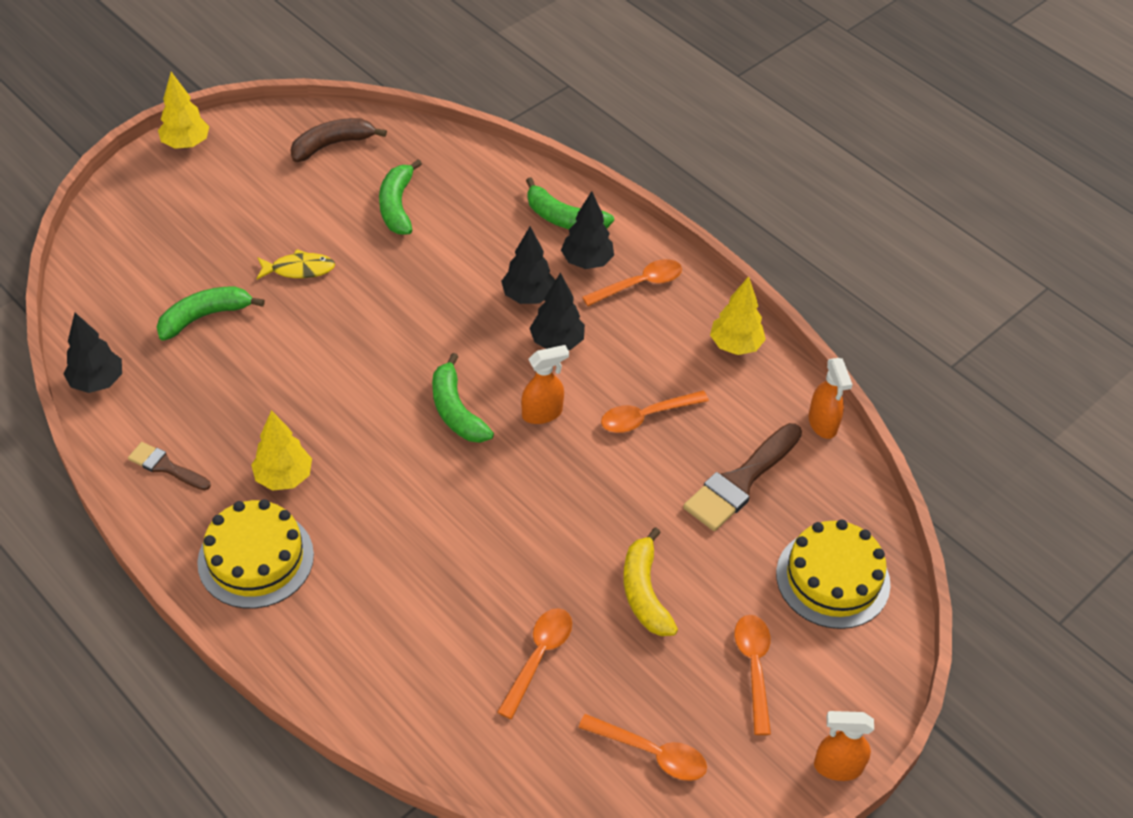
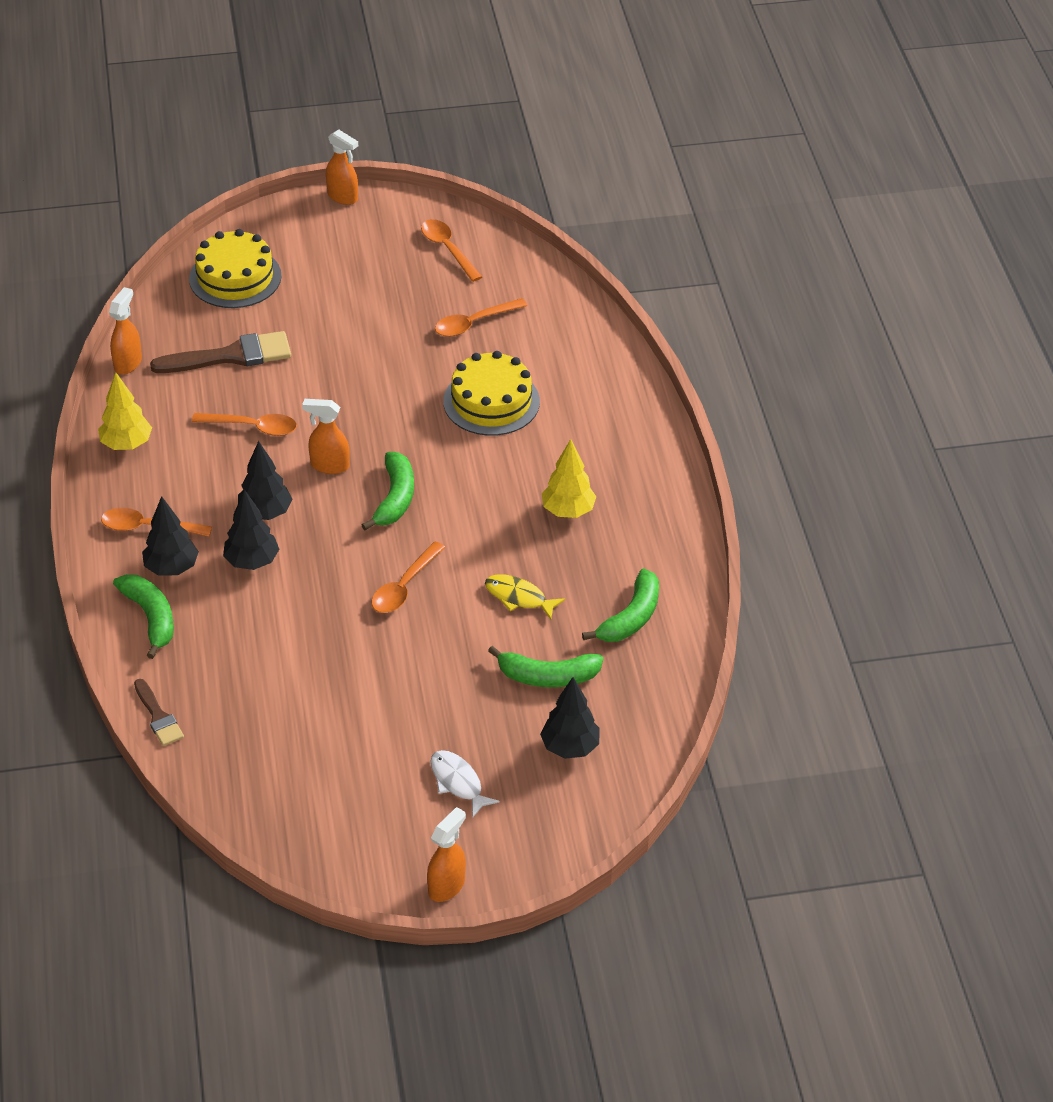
camera: 145 degrees left, 5 degrees down
black tree [64,313,122,393] -> black tree moved to [540,677,600,759]
brown brush [128,442,211,490] -> brown brush moved to [134,679,184,746]
yellow tree [158,72,209,149] -> orange spray bottle [427,807,466,902]
yellow cake [197,499,314,609] -> yellow cake moved to [443,351,540,436]
yellow fish [257,249,335,279] -> yellow fish moved to [485,574,565,619]
brown banana [290,118,387,162] -> none
green banana [379,159,422,235] -> green banana moved to [582,568,659,642]
yellow banana [623,527,678,636] -> none
orange spoon [734,615,771,735] -> orange spoon moved to [372,542,445,613]
none -> white fish [430,750,499,817]

